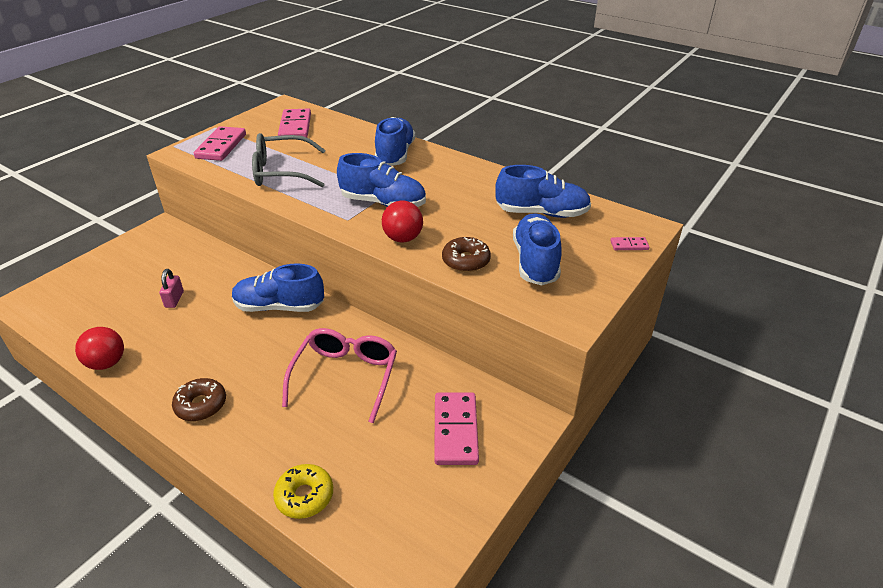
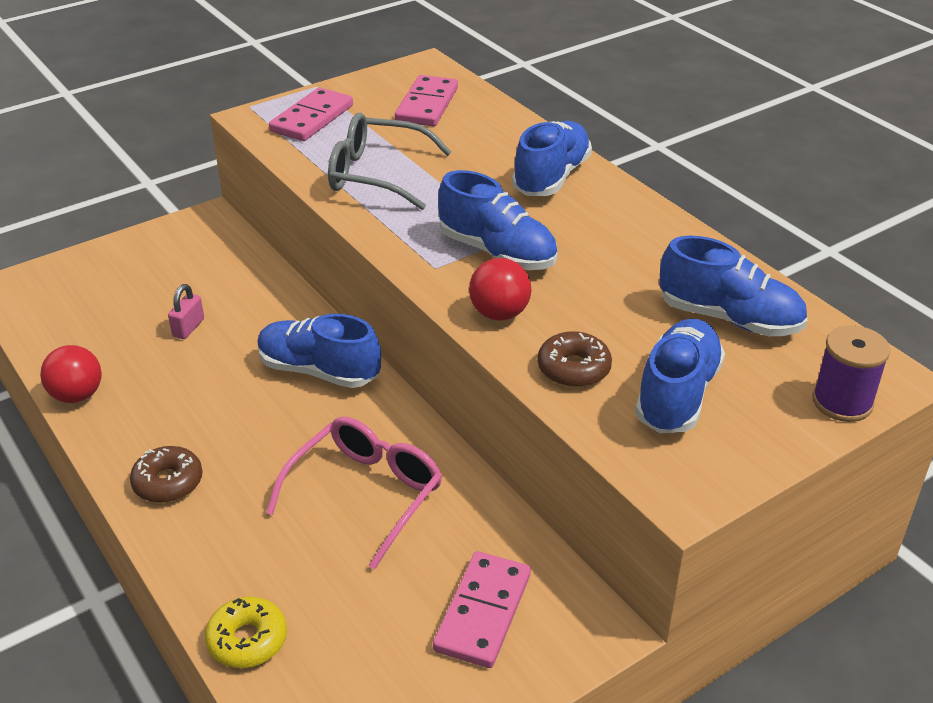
camera: 20 degrees right, 0 degrees up
pink domino [610,237,649,250] -> purple spool [812,325,890,422]

